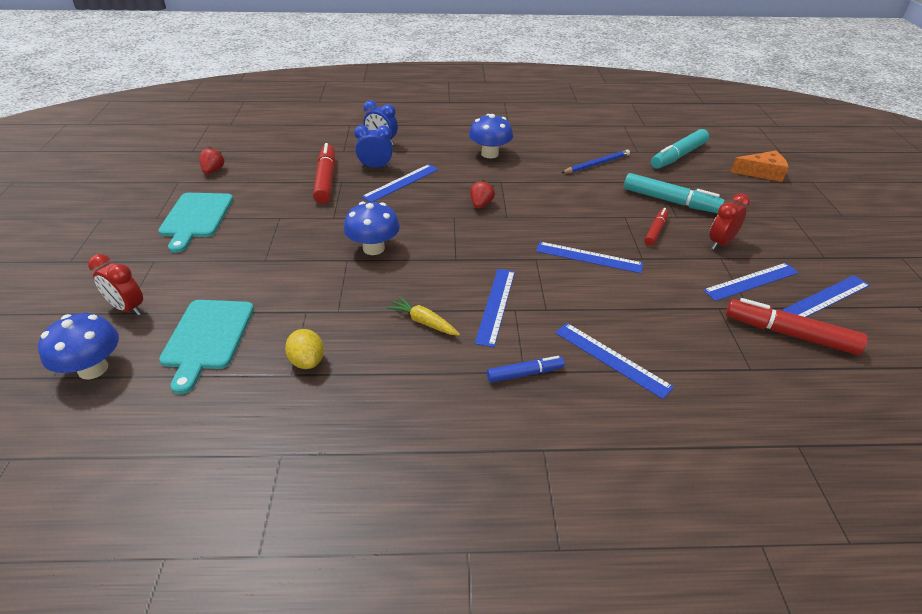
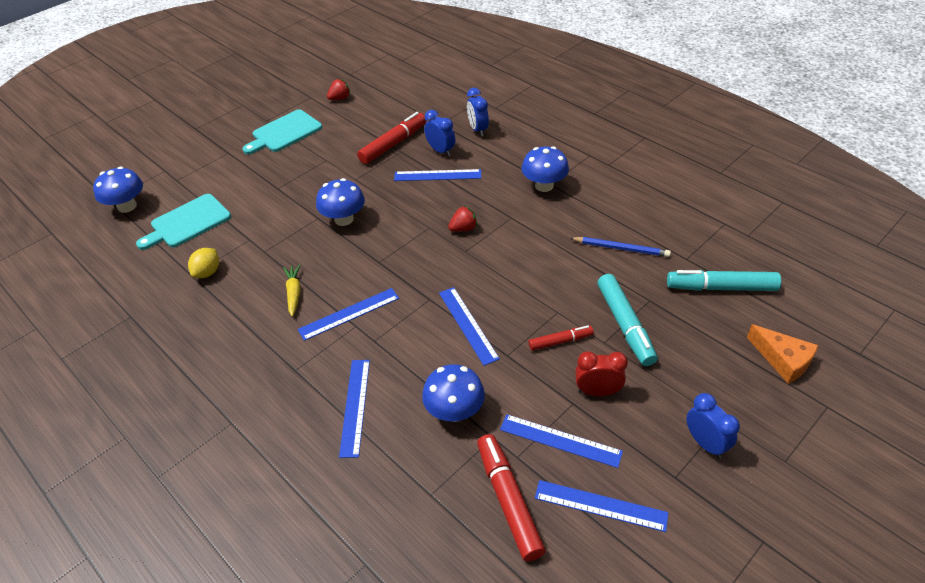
camera: 50 degrees right, 5 degrees up
red clock [88,254,143,315] -> none
blue marker [487,356,565,383] -> none
none -> blue mushroom [422,364,485,422]
none -> blue clock [686,393,740,459]

